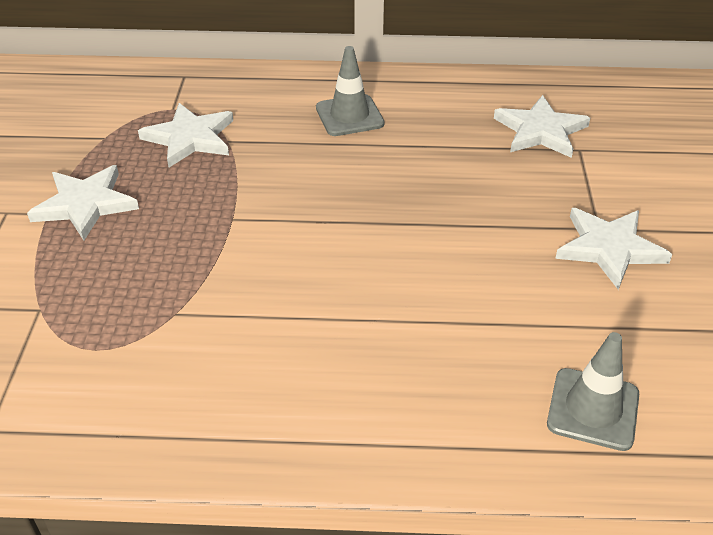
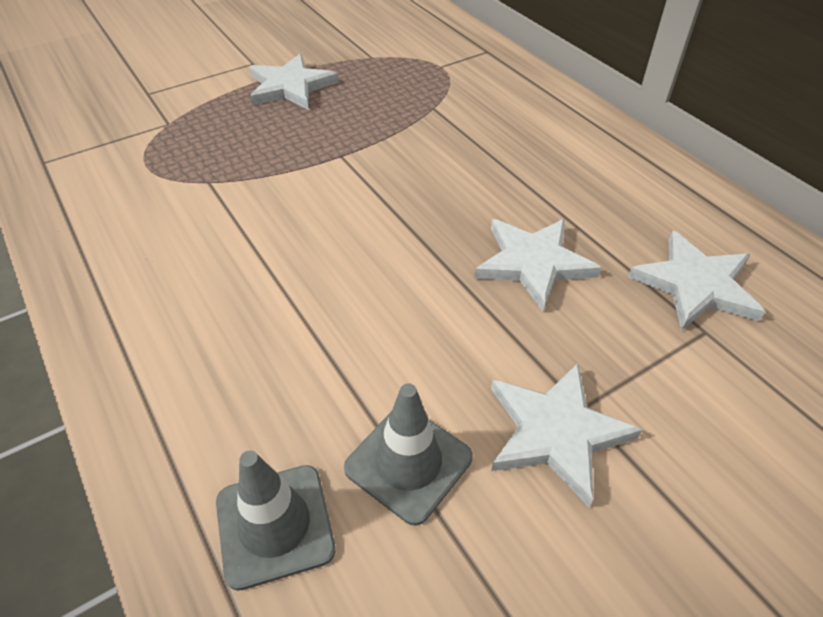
camera: 55 degrees right, 5 degrees up
white star [138,103,233,167] -> white star moved to [474,219,602,311]
grey traffic cone [316,46,384,136] -> grey traffic cone moved to [344,383,473,525]

